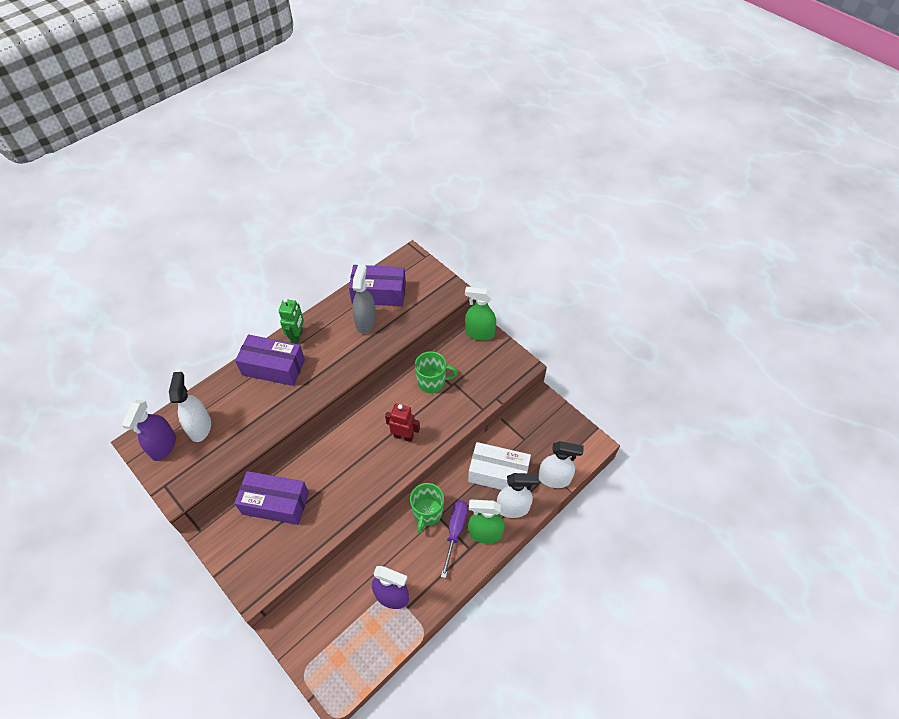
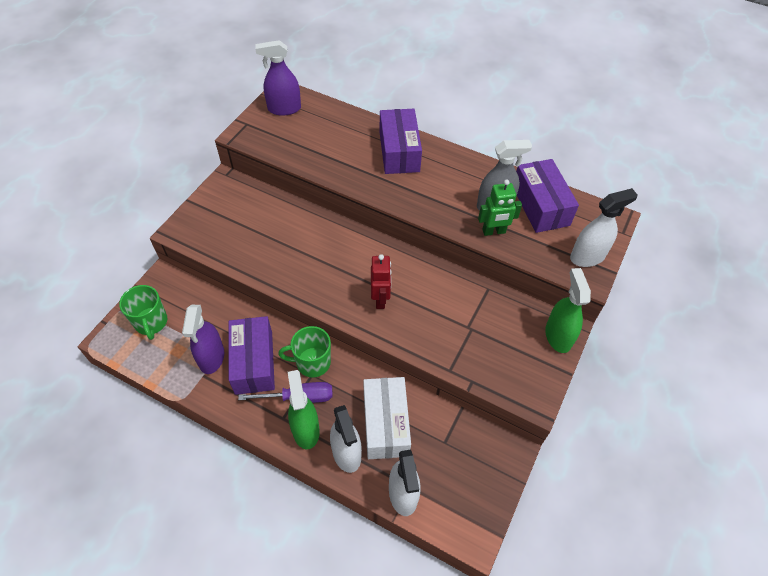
camera: 70 degrees right, 0 degrees up
white spray bottle [169,372,211,442] -> white spray bottle moved to [570,188,638,267]
purple box [234,471,309,525] -> purple box moved to [229,316,275,395]
green robot [279,298,304,344] -> green robot moved to [478,180,522,236]
green mug [415,351,458,393] -> green mug moved to [119,285,167,340]

